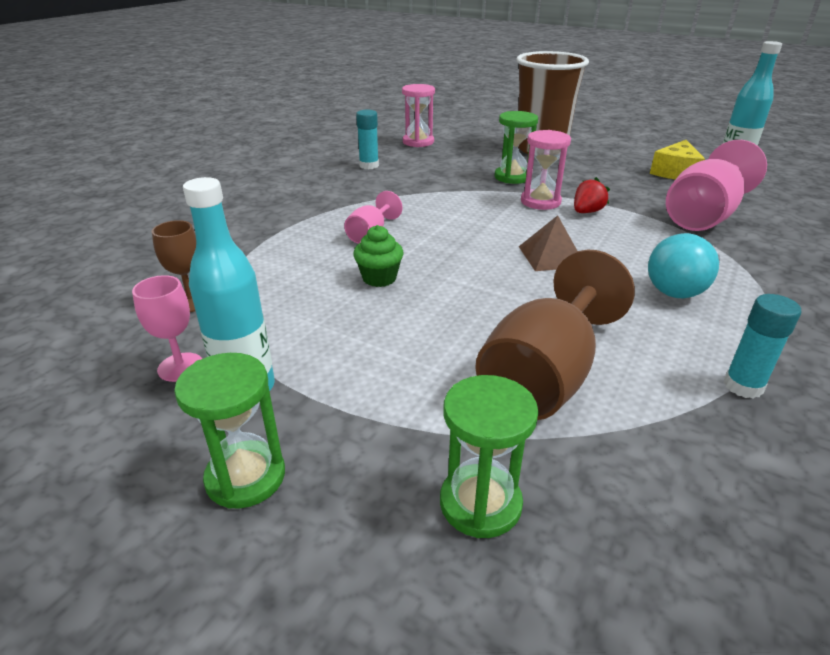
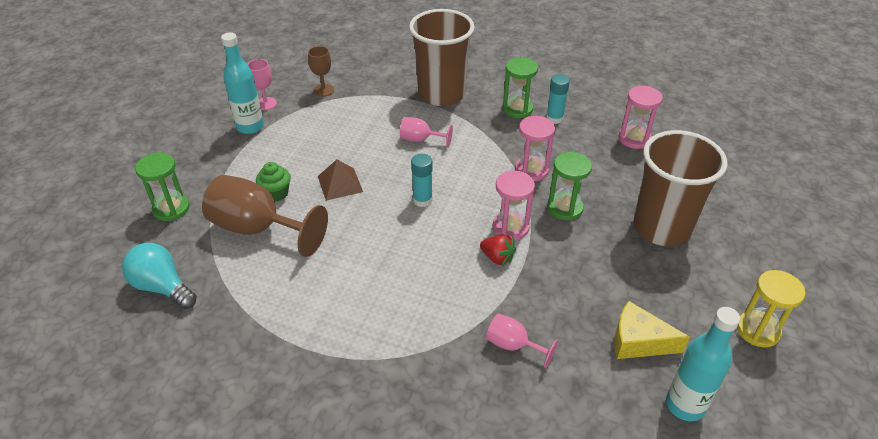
camera: 80 degrees right, 10 degrees up
green hourglass [174,353,285,509] -> green hourglass moved to [502,57,538,118]
green cupcake [353,225,404,287] -> green cupcake moved to [256,162,291,201]
brown pyramid [519,215,577,271] -> brown pyramid moved to [318,160,363,201]
turquoise light bulb [648,233,720,298] -> turquoise light bulb moved to [122,243,197,309]
pink goblet [666,140,767,231] -> pink goblet [486,313,558,368], size x0.50
turquoise glue stick [723,294,801,399] -> turquoise glue stick moved to [411,154,433,207]
none -> brown cup [409,9,474,106]
none -> pink hourglass [515,116,555,181]
none -> yellow hourglass [737,270,806,347]

